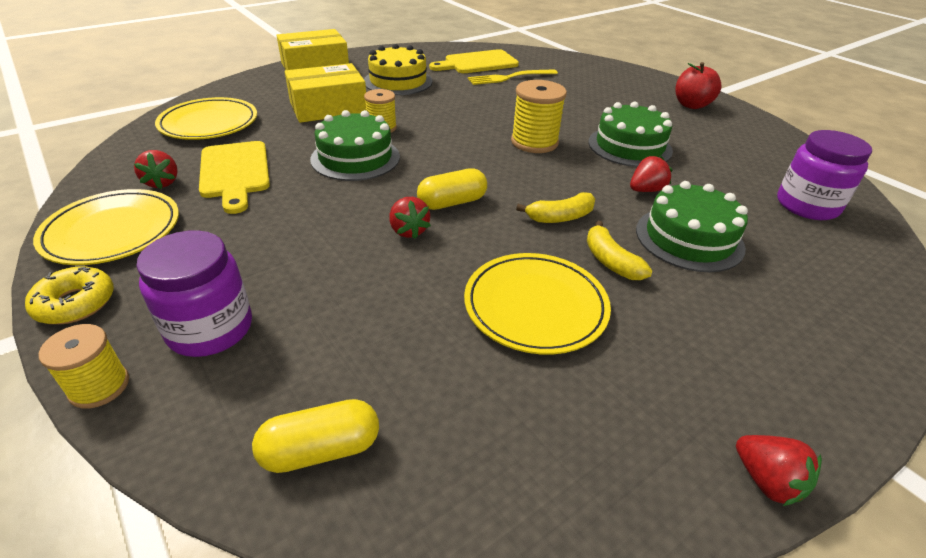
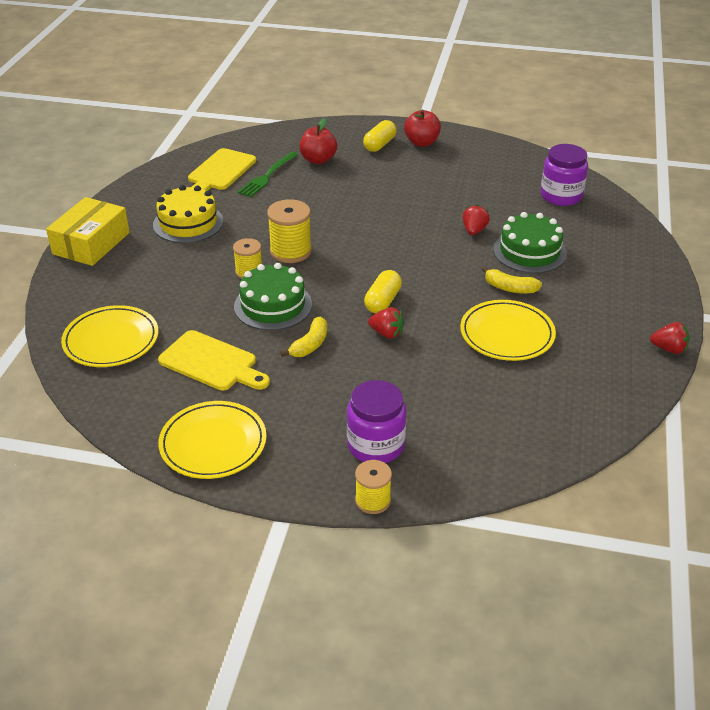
camera: 40 degrees left, 0 degrees up
yellow donut [25,267,114,324] -> none
red strawberry [134,150,178,189] -> none
yellow capsule [252,399,379,473] -> yellow capsule moved to [363,120,396,152]
yellow box [285,63,366,123] -> none
yellow fork [468,69,558,85] -> green fork [238,152,298,197]
yellow spool [511,80,567,153] -> yellow spool moved to [267,199,312,263]
yellow banana [516,192,595,223] -> yellow banana moved to [281,317,327,357]
green cake [588,101,673,167] -> none
none -> red apple [299,118,337,164]

